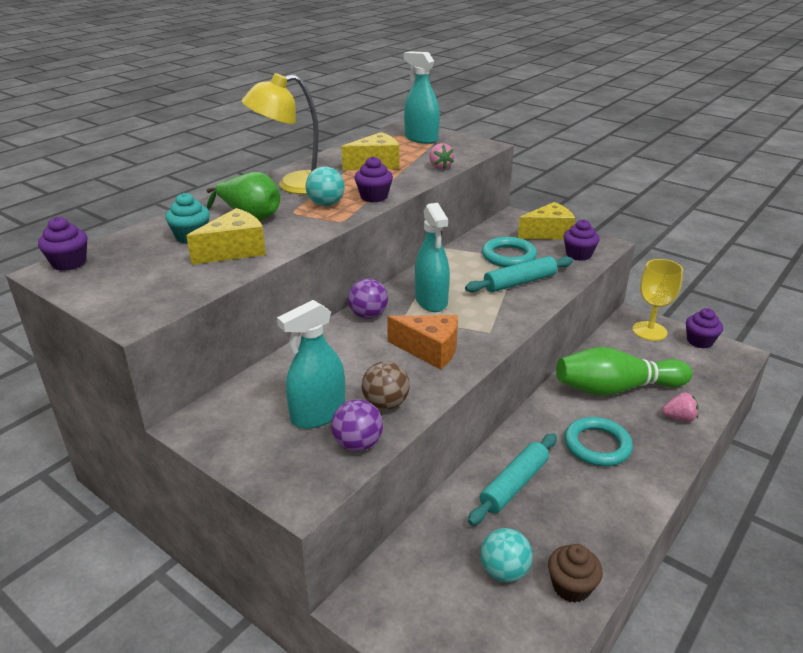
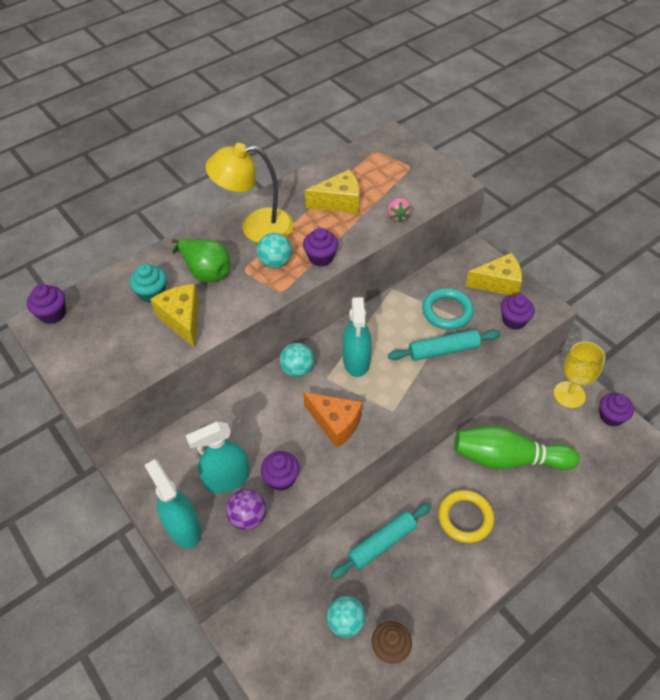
camera: 15 degrees right, 20 degrees up
yellow cheese [186,208,266,265] -> yellow cheese turned 90 degrees counterclockwise [150,284,199,348]
purple ball [348,279,388,319] -> turquoise ball [280,343,314,377]
brown ball [362,361,410,410] -> purple cupcake [261,451,300,491]
turquoise spray bottle [404,51,440,144] -> turquoise spray bottle moved to [144,459,201,548]
turquoise ring [565,417,633,466] -> yellow ring [438,490,494,543]
pink strawberry [662,392,699,422] -> none

